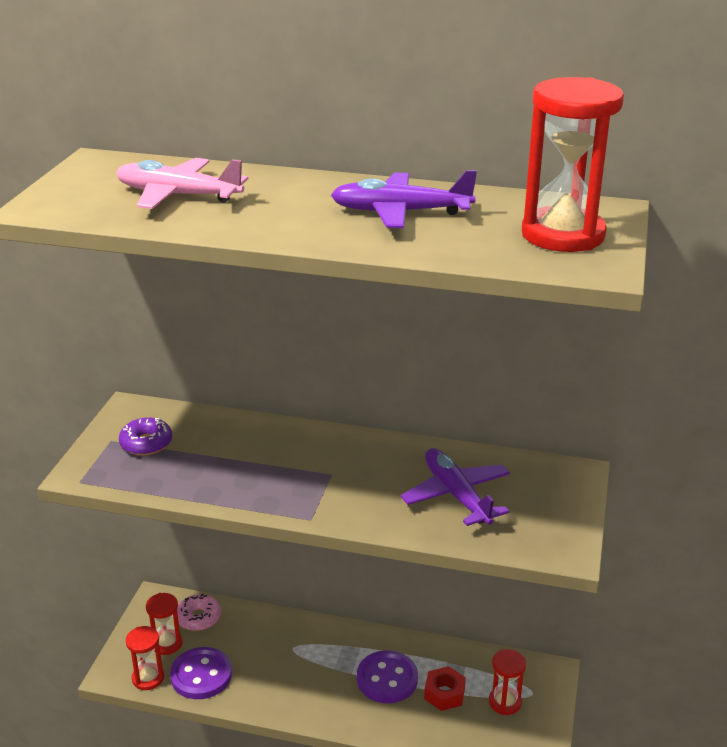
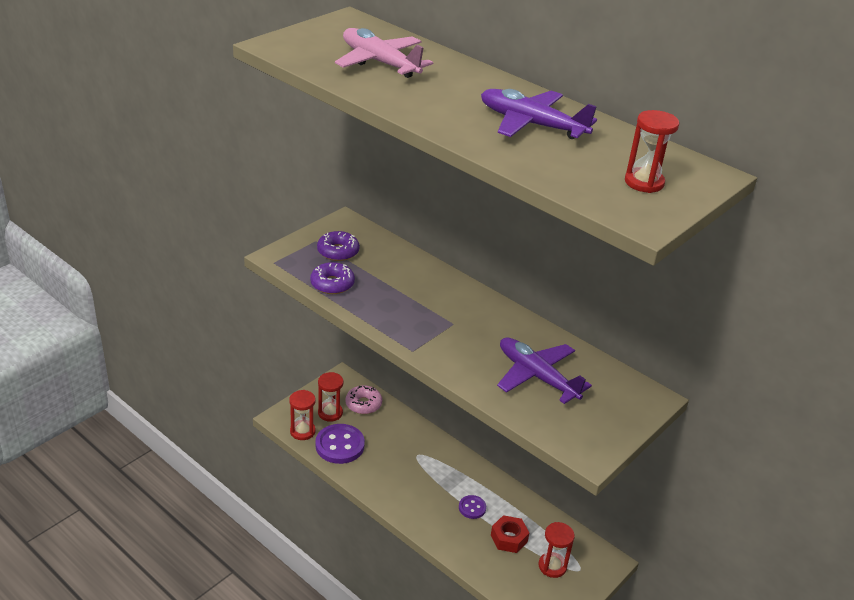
camera: 25 degrees right, 5 degrees up
purple button [357,650,418,703] -> purple button [459,495,486,519], size x0.53
purple plane [401,448,510,526] -> purple plane turned 45 degrees counterclockwise [497,337,592,404]
red hourglass [522,77,624,252] -> red hourglass [625,110,679,193], size x0.54
none -> purple donut [310,262,355,294]

